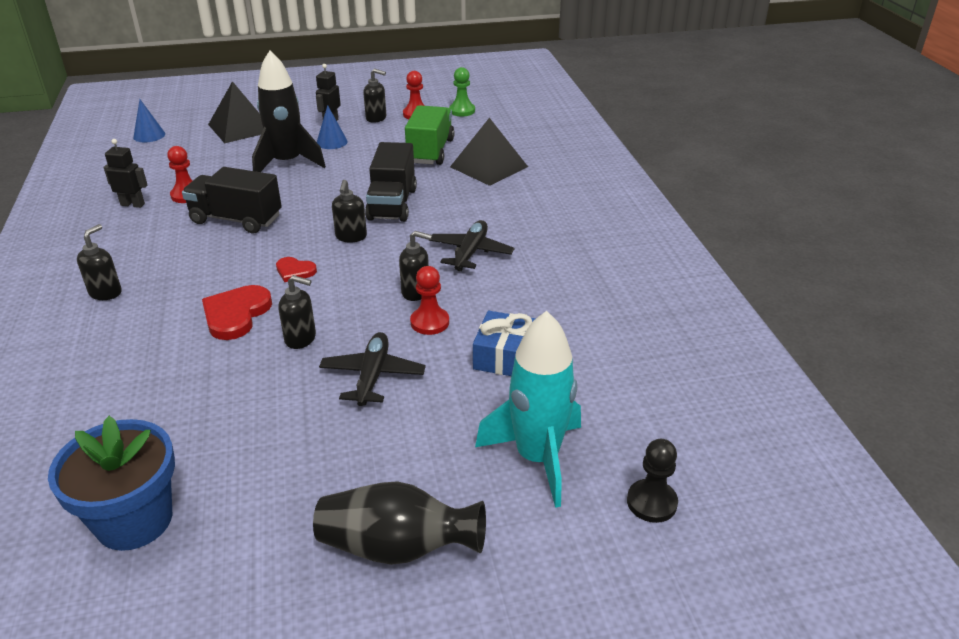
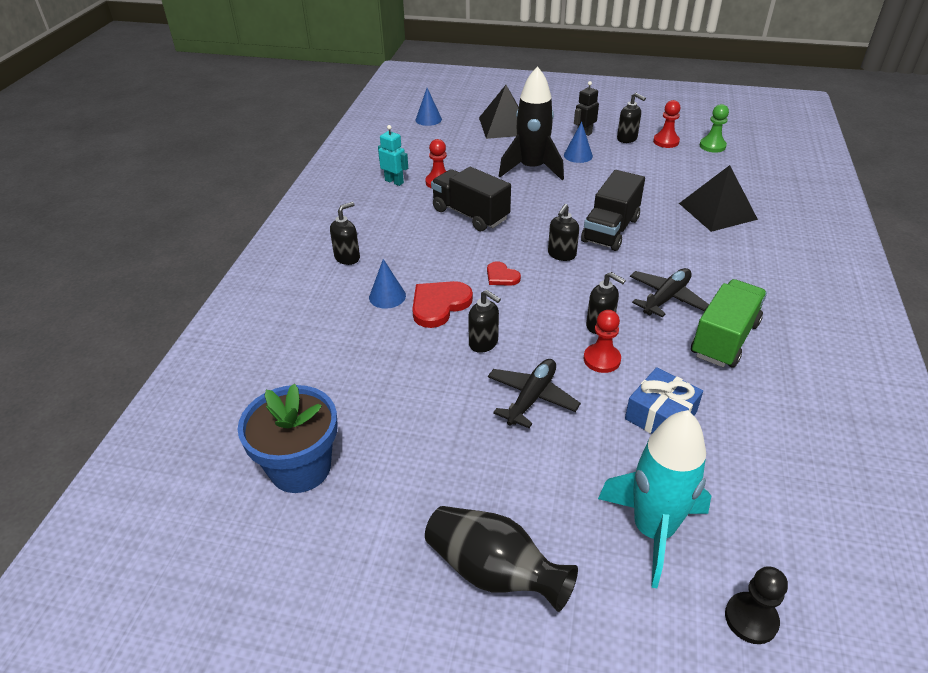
camera: 25 degrees right, 5 degrees up
black robot [103,139,147,208] -> turquoise robot [378,125,408,186]
green truck [405,105,455,165] -> green truck moved to [691,279,767,367]
none -> blue cone [369,259,406,309]

